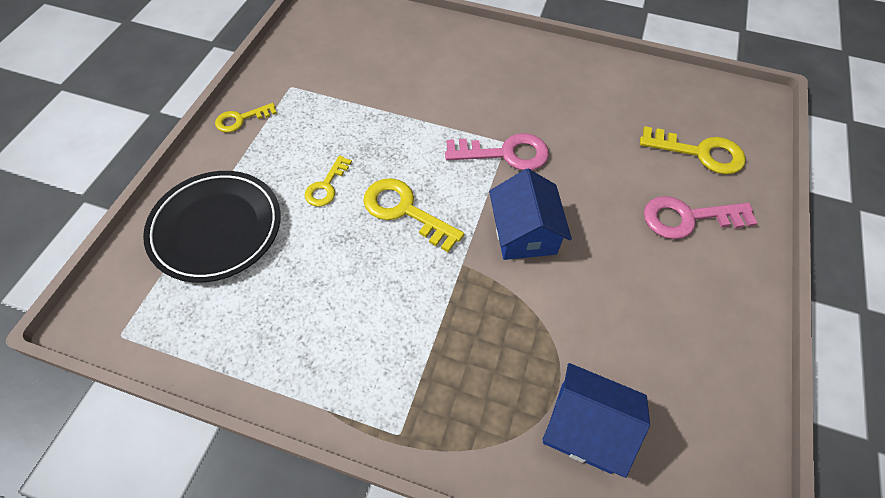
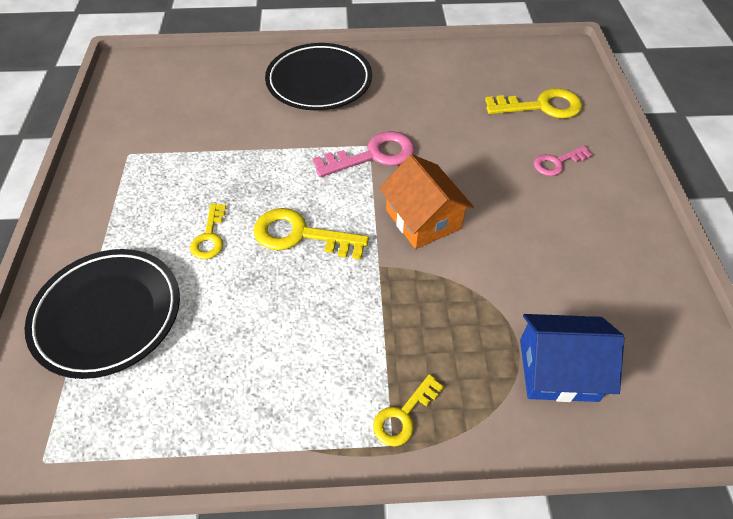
camera: 20 degrees left, 5 degrees down
yellow key [215,103,277,132] -> yellow key moved to [373,374,444,447]
blue house [489,169,572,260] -> orange house [379,154,474,249]
pink key [644,196,758,239] -> pink key [534,146,593,176], size x0.61
none -> black plate [265,43,372,110]

